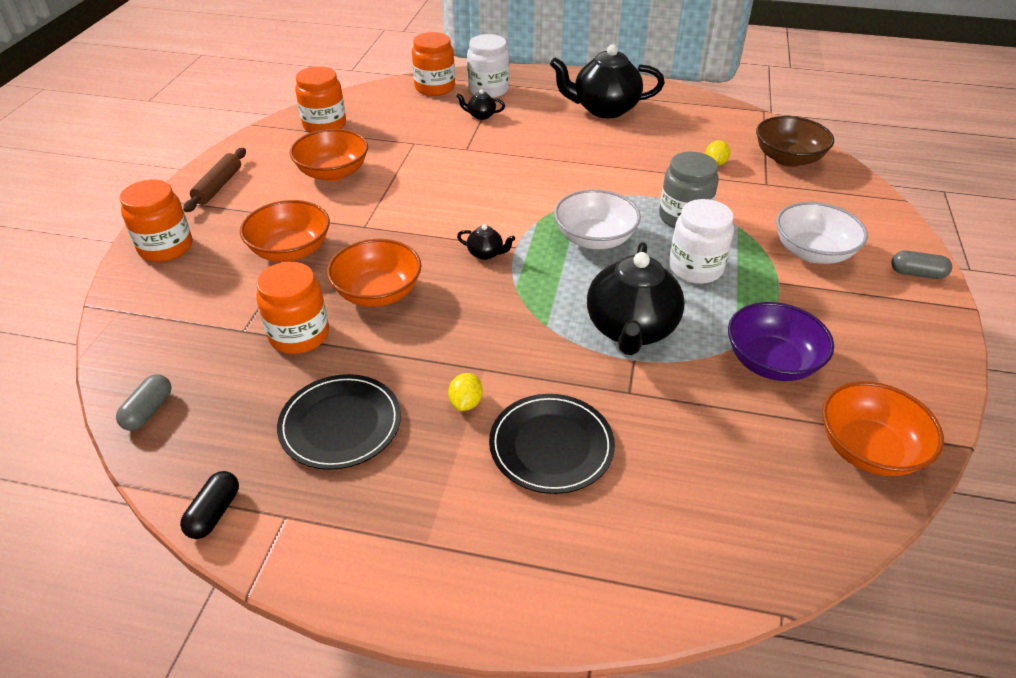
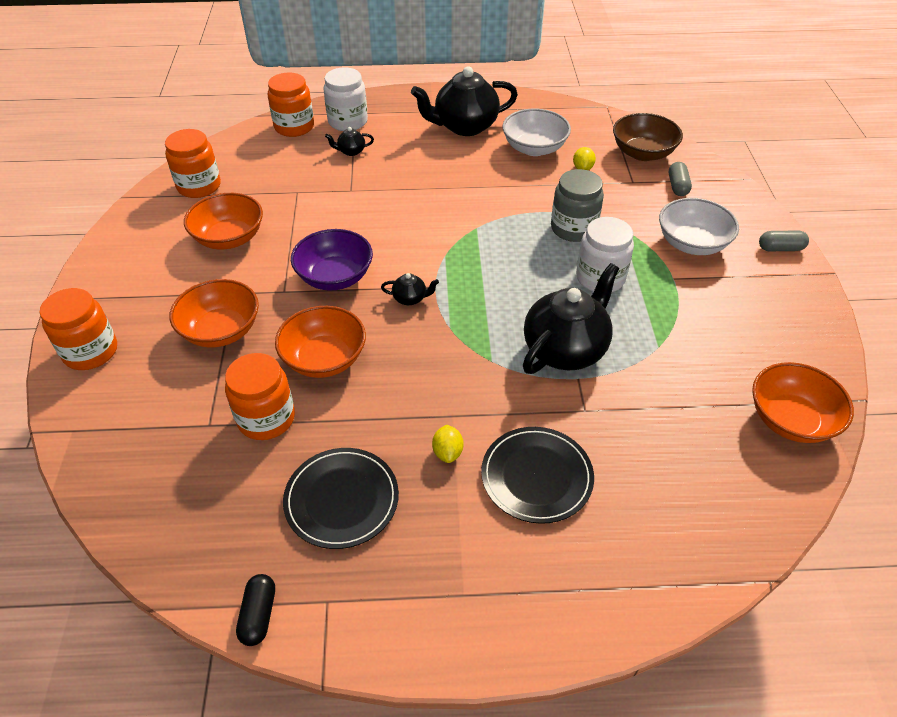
camera: 15 degrees left, 5 degrees up
grey capsule [116,374,172,431] -> grey capsule moved to [669,162,692,196]
brown rolling pin [183,148,246,212] -> none
white bowl [554,189,641,250] -> white bowl moved to [502,109,571,156]
black teapot [587,242,685,355] -> black teapot turned 135 degrees counterclockwise [523,263,619,374]
purple bowl [728,302,834,381] -> purple bowl moved to [291,229,373,291]

